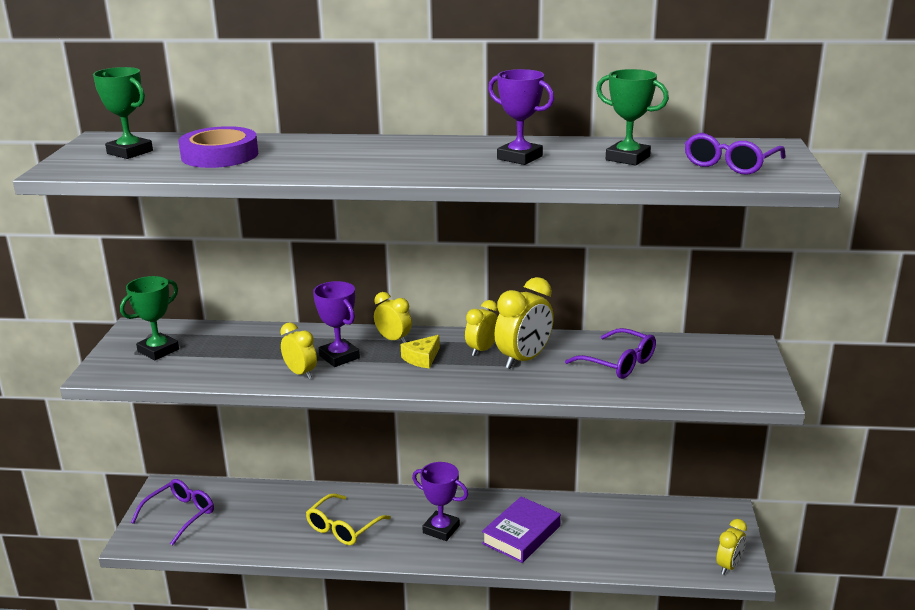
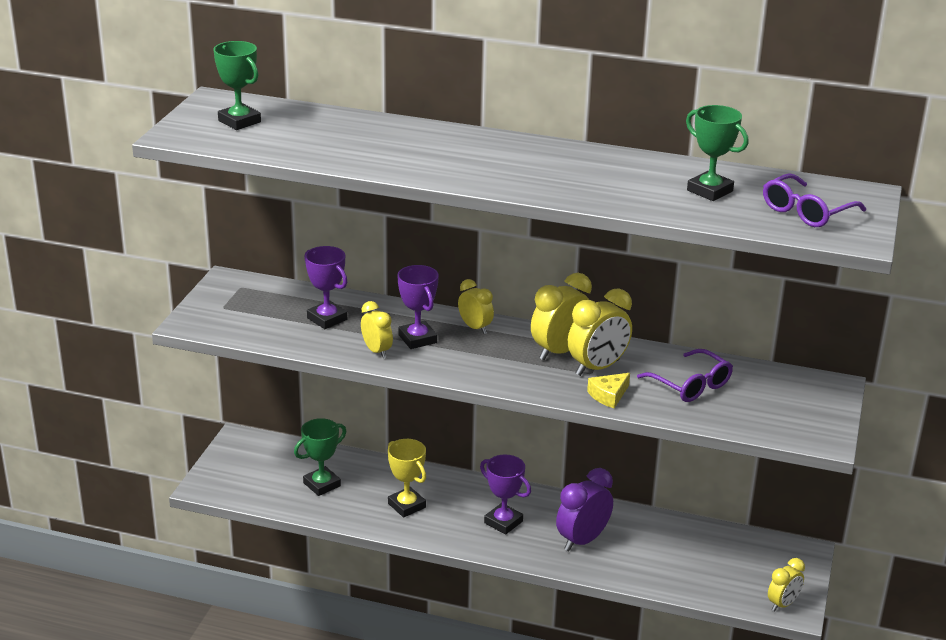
camera: 10 degrees right, 5 degrees up
green trophy [120,276,179,360] -> green trophy moved to [294,418,346,496]
purple glasses [131,479,214,545] -> none
purple tape [179,126,258,168] -> none
yellow glasses [306,493,391,545] -> yellow trophy [388,439,426,518]
yellow cheese [401,335,440,368] -> yellow cheese moved to [587,373,630,408]
yellow clock [465,300,498,356] -> yellow clock [531,273,592,360], size x1.61
purple book [482,496,561,563] -> purple clock [556,468,613,551]
purple trophy [488,69,554,165] -> purple trophy moved to [304,246,347,329]

